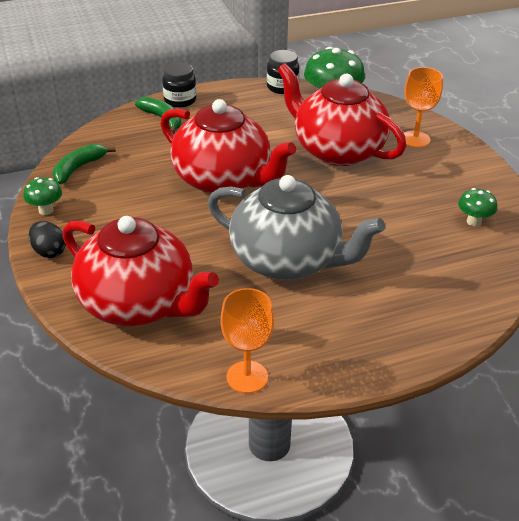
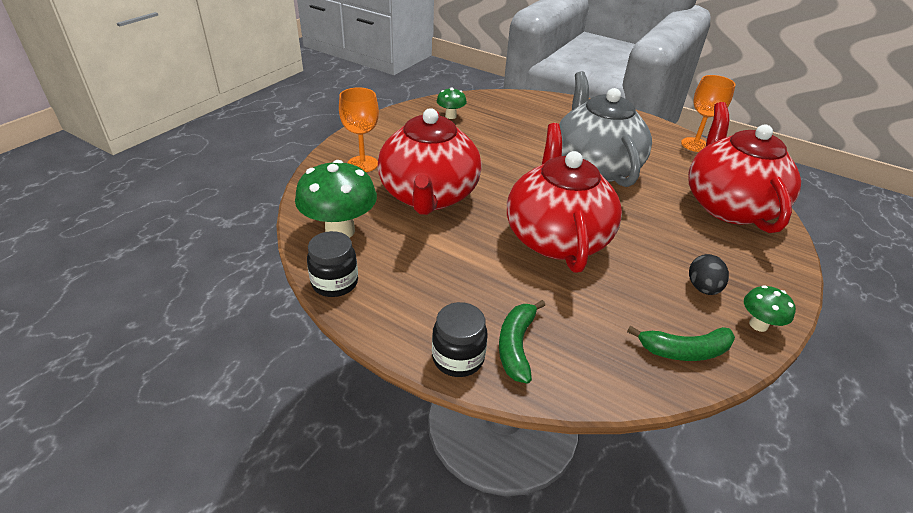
camera: 130 degrees left, 0 degrees up
black egg [29,221,66,258] -> black egg moved to [689,254,729,295]

